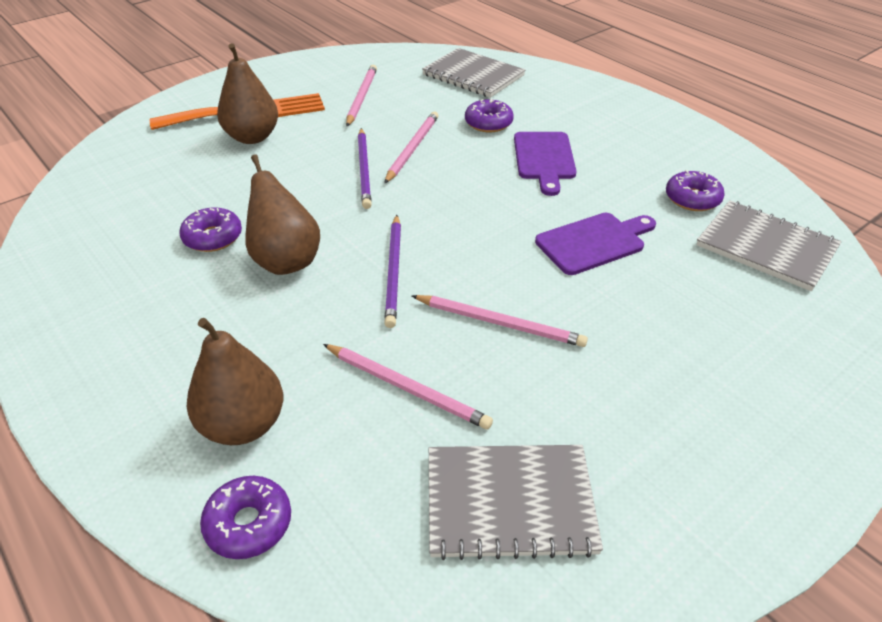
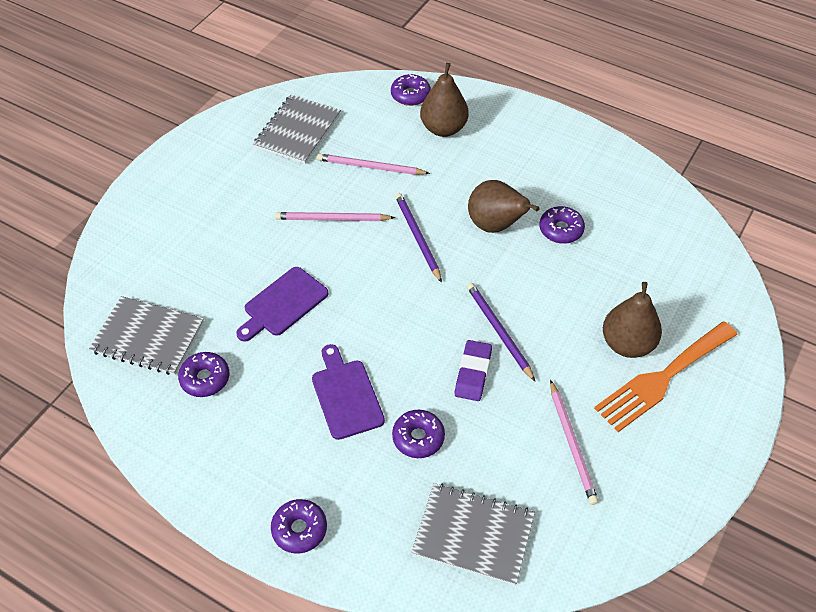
camera: 160 degrees right, 10 degrees up
pink pencil [384,112,438,184] -> purple eraser [455,340,492,401]
grey notebook [429,445,603,560] -> grey notebook turned 45 degrees counterclockwise [253,95,341,164]
none -> purple donut [271,499,327,553]

